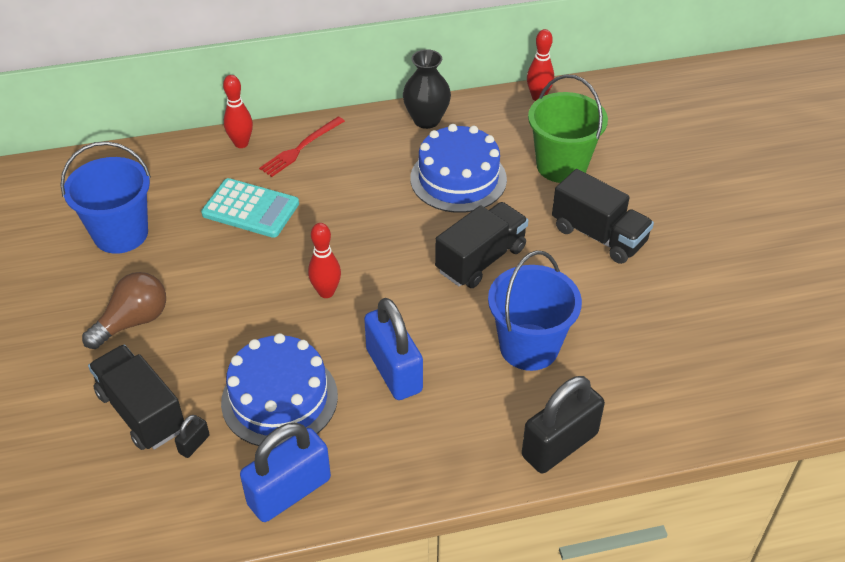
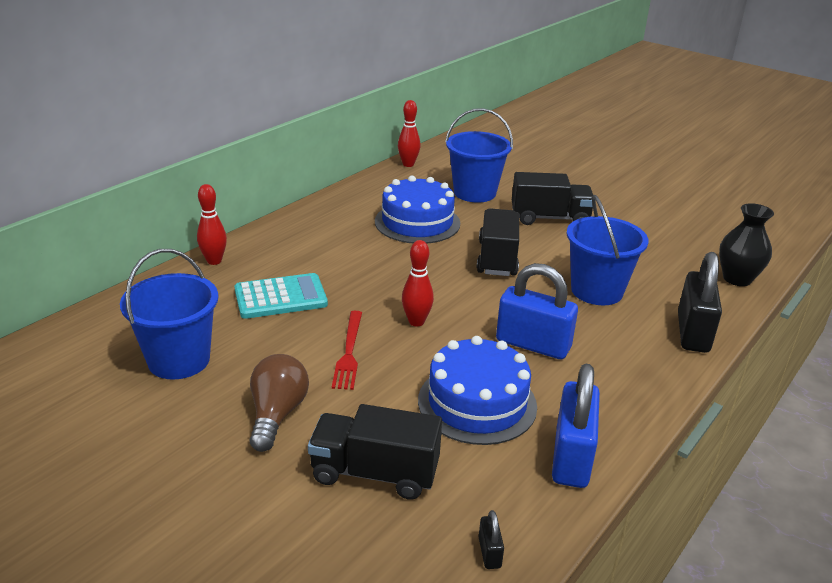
camera: 40 degrees left, 15 degrees down
black padlock [175,415,210,458] -> black padlock moved to [479,510,504,569]
red fork [259,117,345,177] -> red fork moved to [332,311,362,390]
black vase [403,49,451,129] -> black vase moved to [719,203,774,286]
green bucket [528,74,608,183] -> blue bucket [445,108,513,203]

